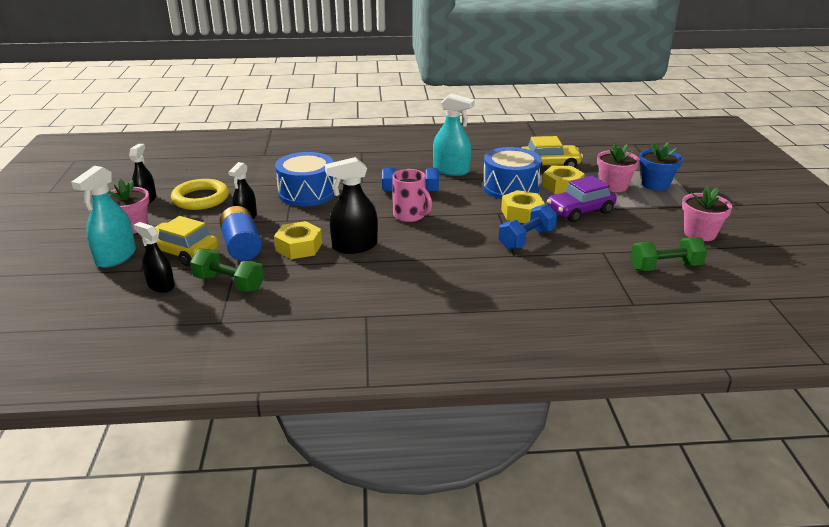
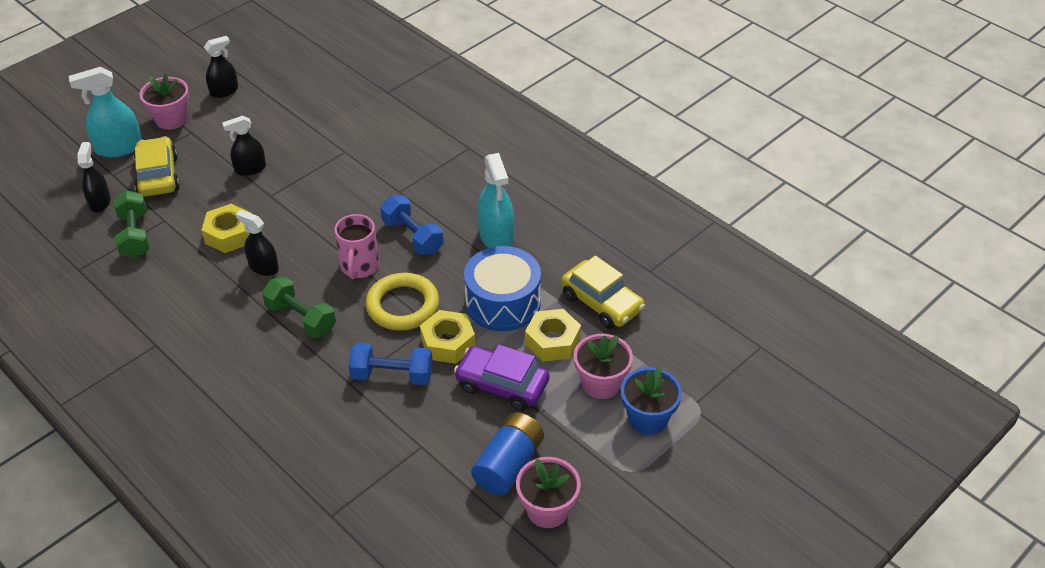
camera: 50 degrees right, 15 degrees up
yellow ring [171,179,229,210] -> yellow ring moved to [366,273,439,331]
blue battery [219,206,262,261] -> blue battery moved to [471,412,544,496]
blue drum [275,152,335,206] -> none
black spray bottle [325,157,378,254] -> black spray bottle [236,210,279,276], size x0.67
green dumbbell [631,237,707,271] -> green dumbbell moved to [262,276,336,338]

